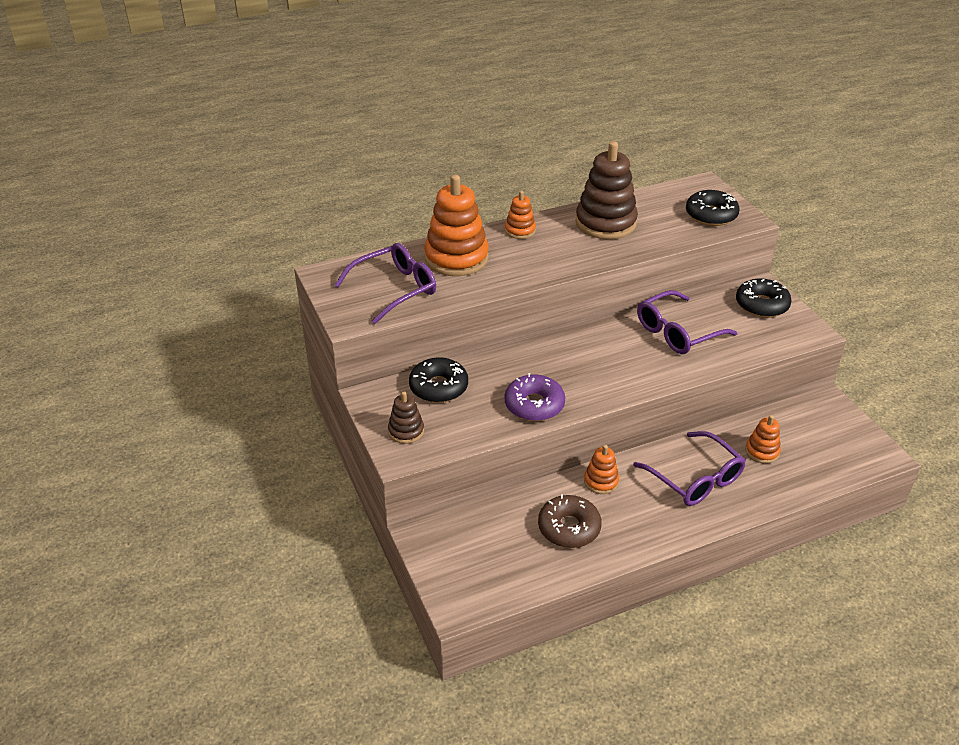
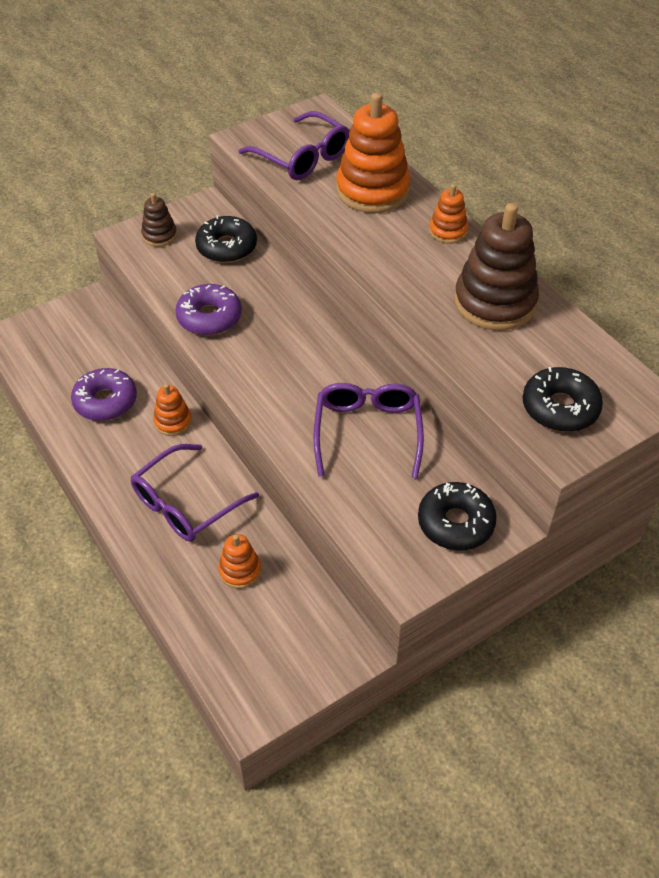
camera: 80 degrees right, 10 degrees up
brown donut [538,495,602,548] -> purple donut [71,368,137,421]
purple glasses [637,290,737,354] -> purple glasses turned 45 degrees clockwise [313,383,424,479]

